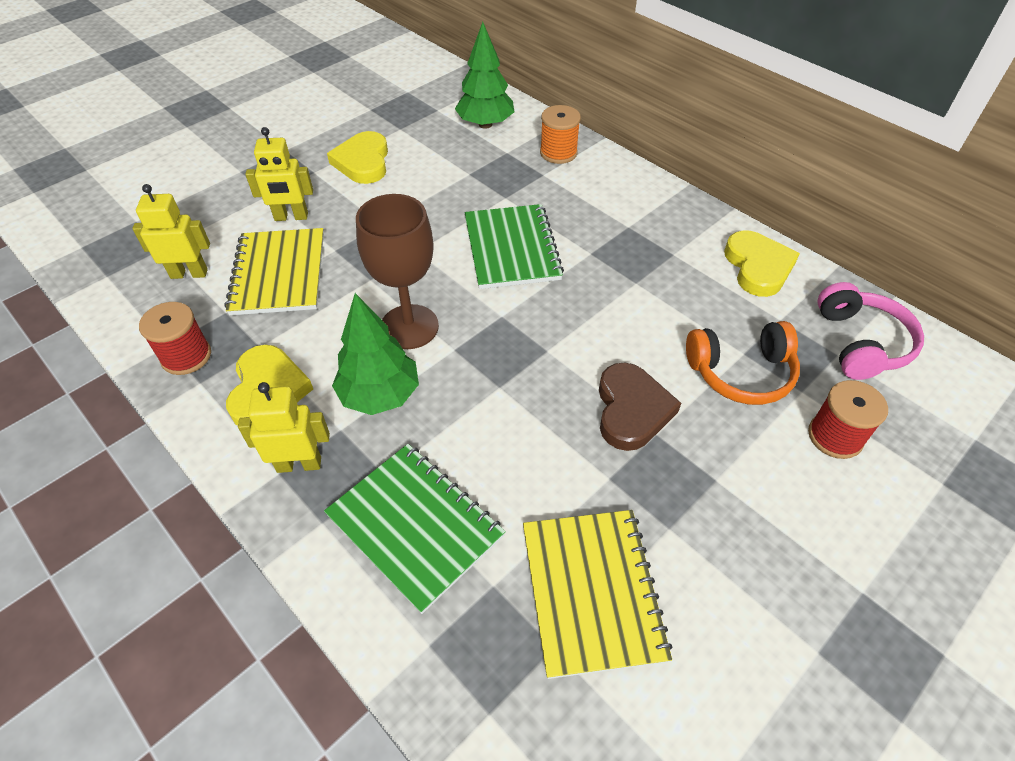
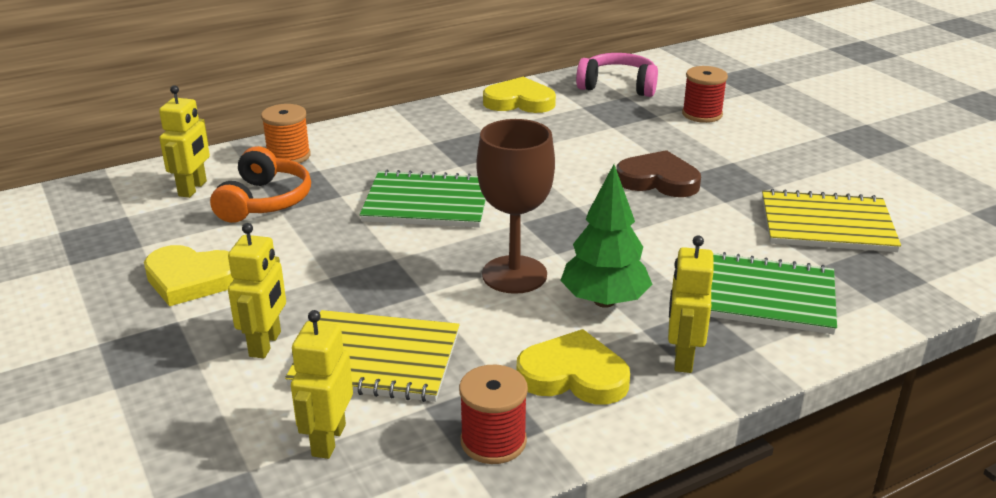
camera: 75 degrees left, 20 degrees down
green notebook [324,444,506,614] -> green notebook turned 45 degrees clockwise [710,250,837,334]
green tree [455,22,514,129] -> yellow robot [159,85,210,198]
orange headphones [686,321,800,405] -> orange headphones moved to [210,146,311,223]

